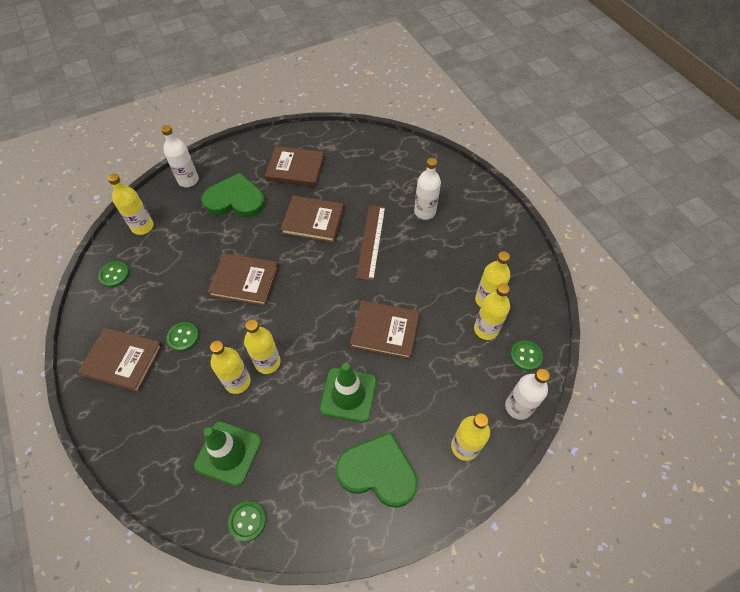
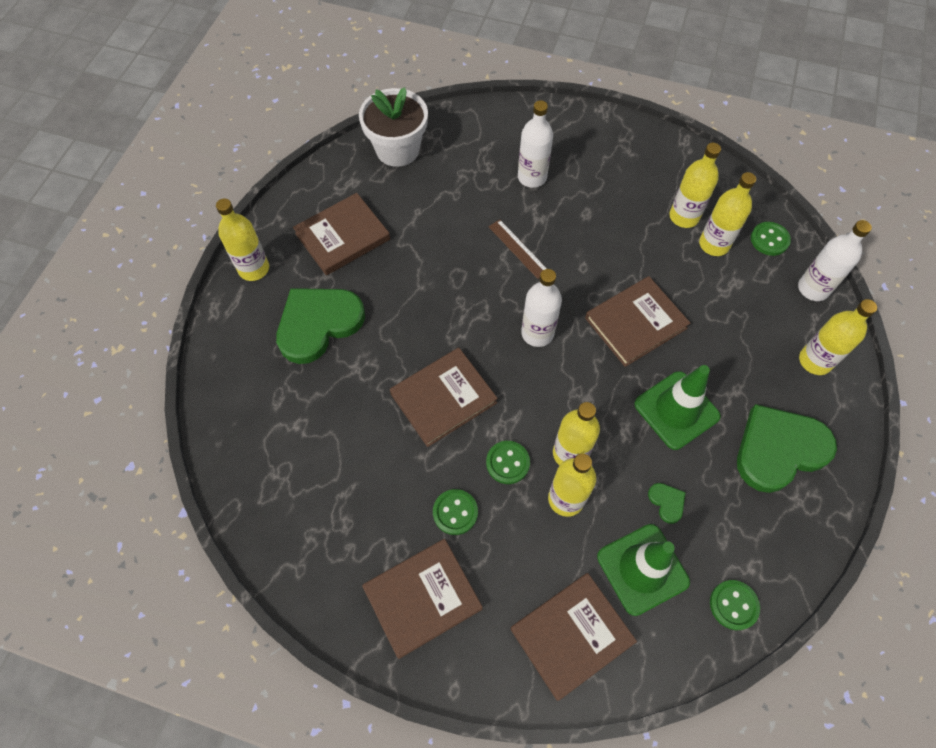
camera: 45 degrees left, 5 degrees up
green button [98,261,129,287] -> green button moved to [486,441,530,484]
yellow bottle [108,173,154,235] -> yellow bottle moved to [216,199,269,281]
white bottle [161,125,199,187] -> white bottle moved to [521,269,562,347]
brown book [281,196,344,243] -> brown book moved to [511,573,637,701]
brown ruler [356,205,385,281] -> brown ruler [488,219,547,279], size x0.63
none -> white flower pot [359,87,428,167]
none -> green heart [648,483,686,524]

